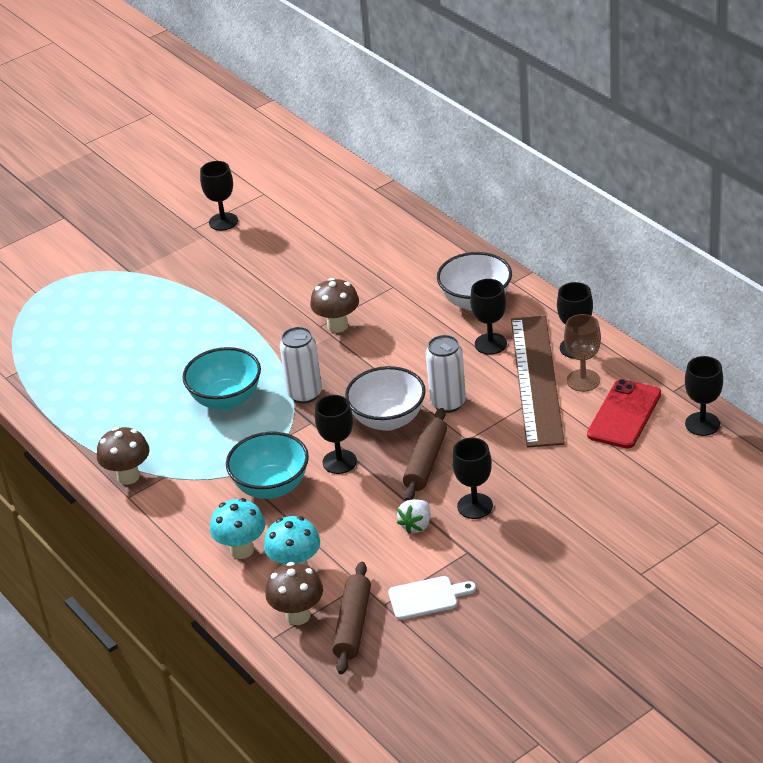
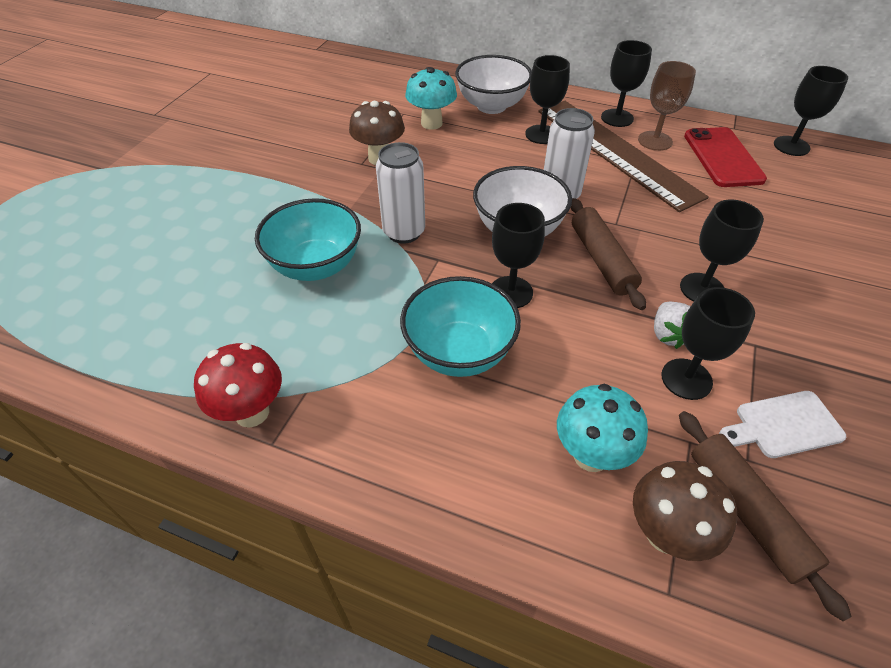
camera: 35 degrees left, 10 degrees up
brown mushroom [97,427,149,485] -> red mushroom [194,343,282,428]
black goblet [200,161,238,231] -> black goblet moved to [661,287,755,400]
turquoise mushroom [210,498,265,559] -> turquoise mushroom moved to [405,67,457,130]
white cutting board [388,576,476,620] -> white cutting board turned 150 degrees counterclockwise [719,391,846,458]

